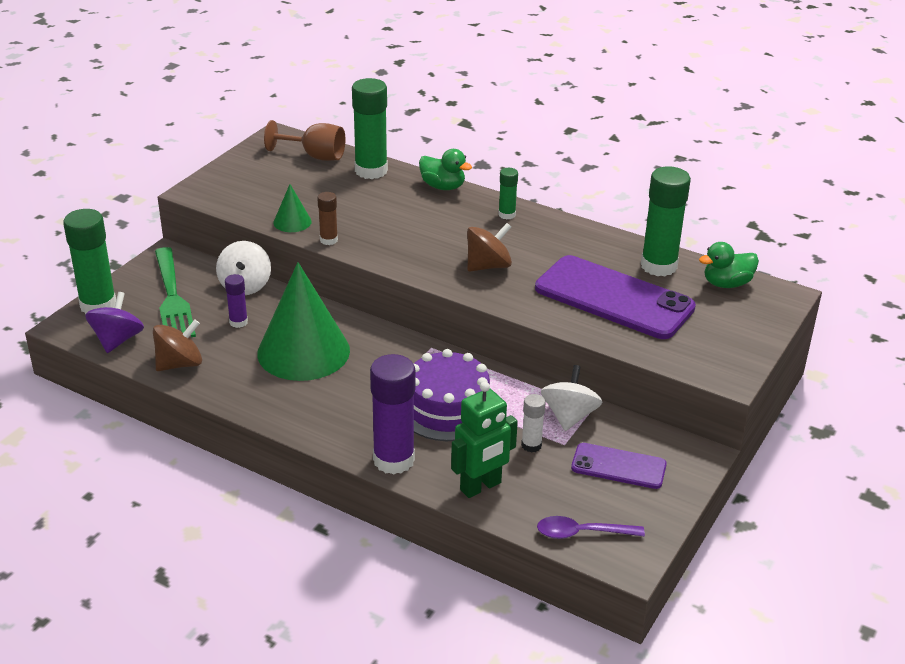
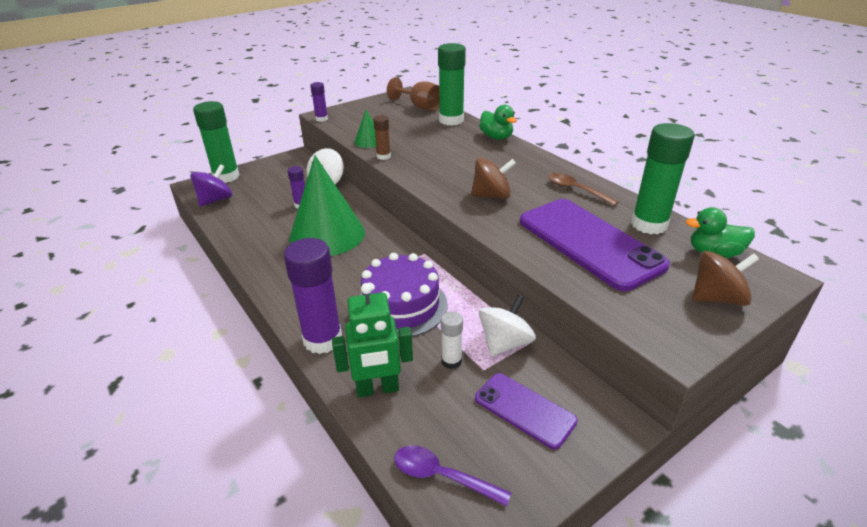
camera: 25 degrees right, 0 degrees up
brown spinning top [153,319,202,371] -> brown spinning top moved to [692,251,759,306]
green fork [155,247,196,337] -> none
green glue stick [498,168,518,219] -> none
none -> purple glue stick [310,82,328,122]
none -> brown spoon [548,173,619,206]

